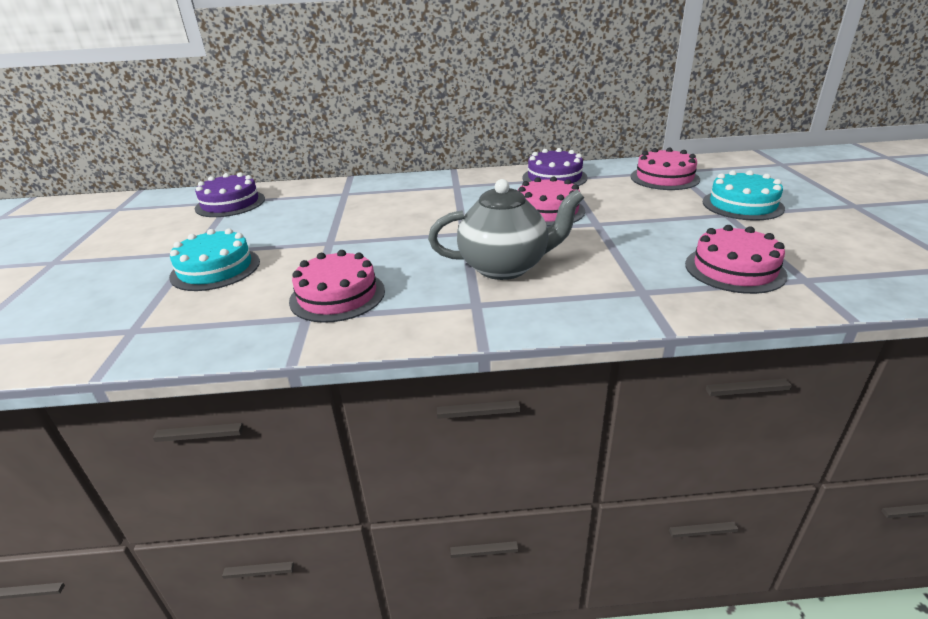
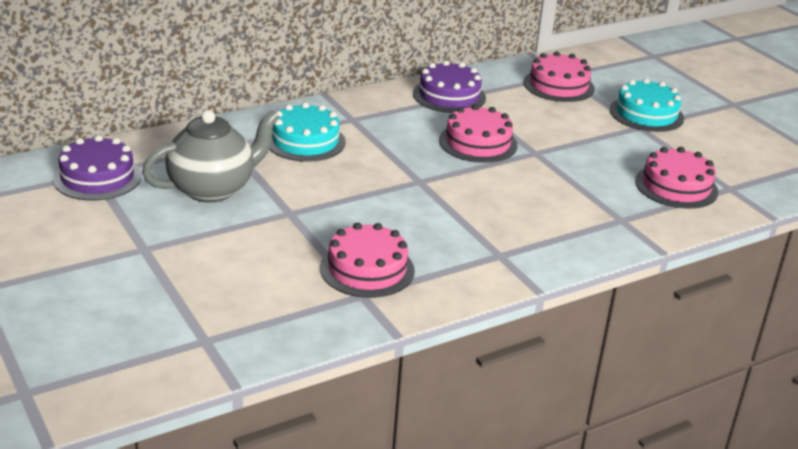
camera: 30 degrees left, 0 degrees up
turquoise cake [169,228,260,291] -> turquoise cake moved to [269,102,346,162]
grey teapot [428,179,584,280] -> grey teapot moved to [142,110,279,203]

